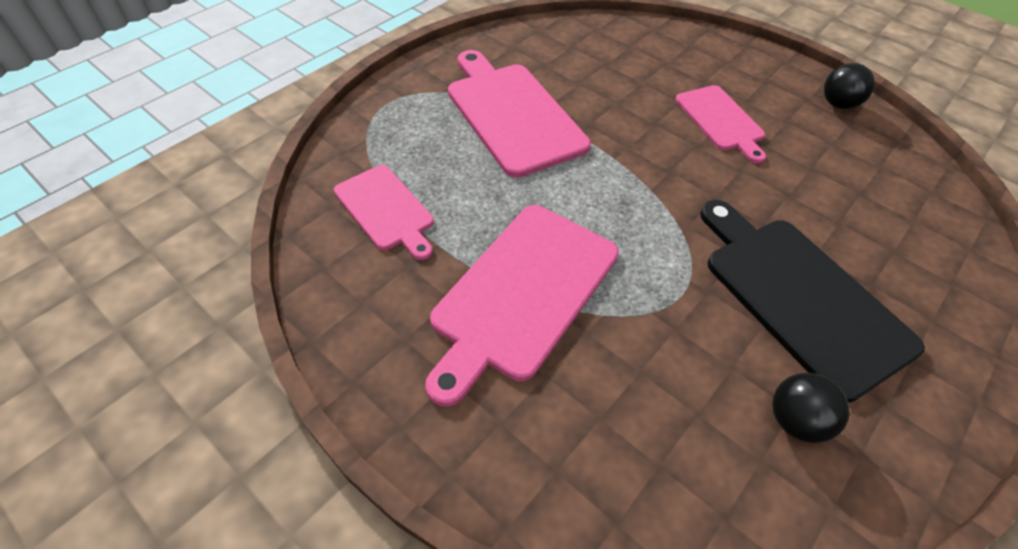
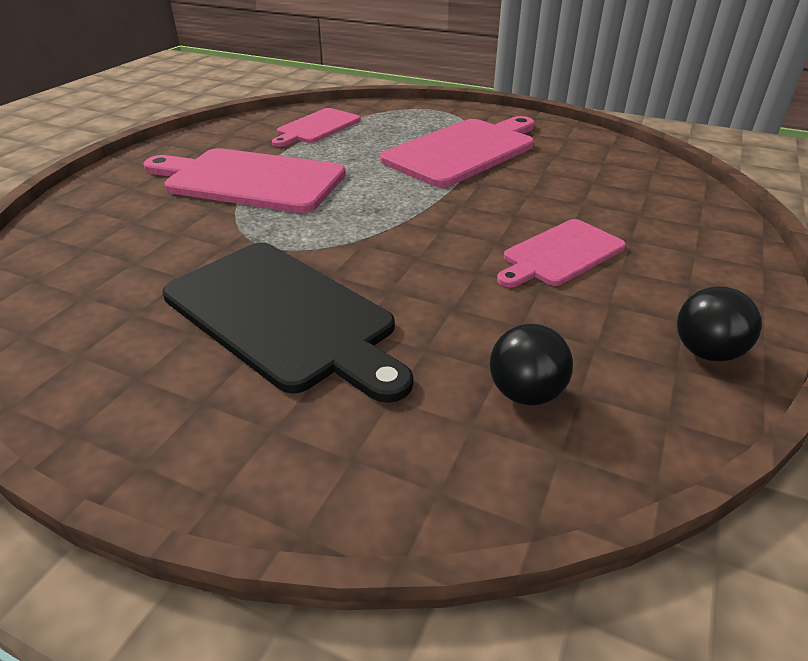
camera: 75 degrees right, 15 degrees down
black cutting board [700,200,925,403] -> black cutting board turned 90 degrees clockwise [162,243,413,403]
black ball [772,373,850,443] -> black ball moved to [490,324,573,405]

